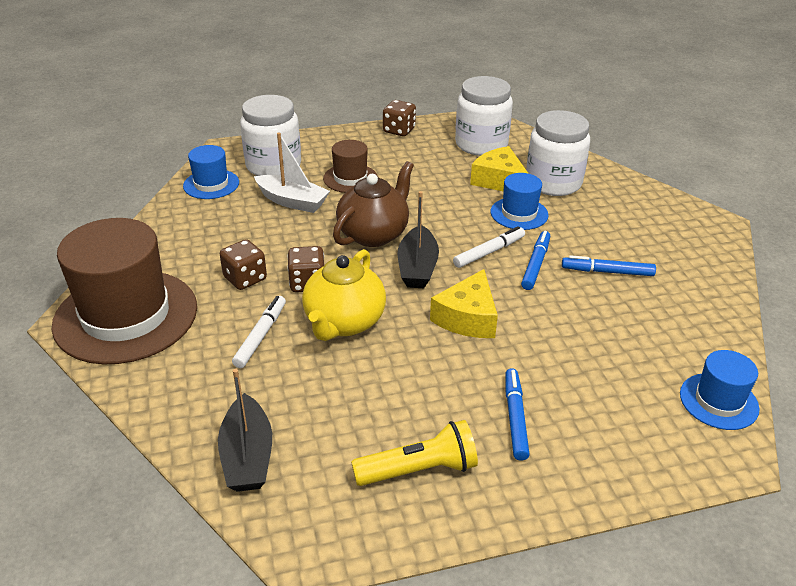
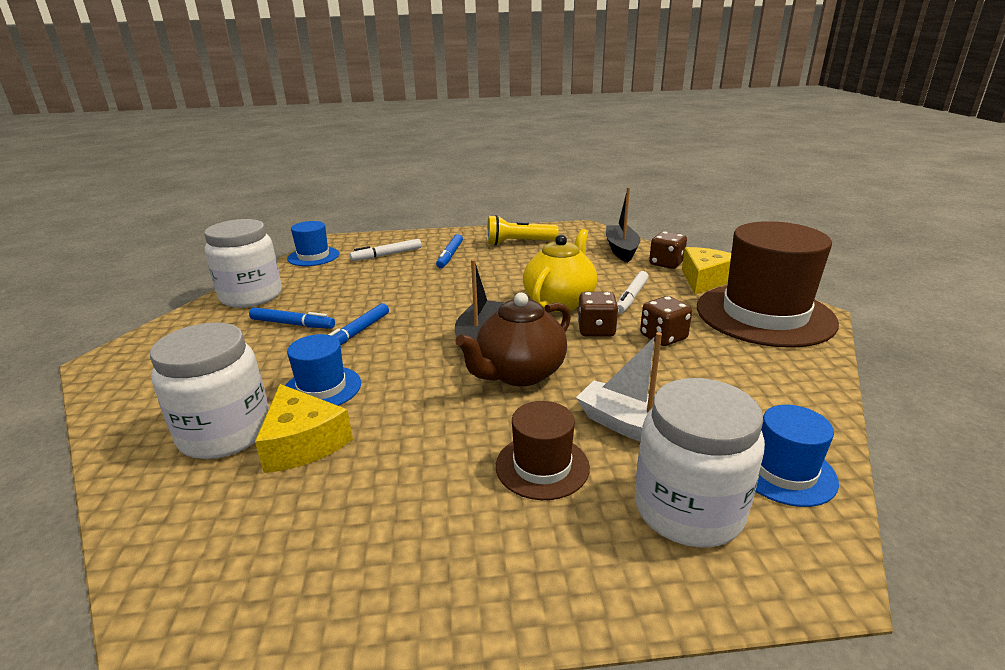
camera: 170 degrees left, 10 degrees down
brown dice [383,100,416,136] -> brown dice moved to [649,232,687,269]
yellow cheese [430,269,498,338] -> yellow cheese moved to [682,247,731,295]
white marker [453,226,525,268] -> white marker moved to [350,239,422,261]
white jar [455,76,513,156] -> white jar moved to [204,219,282,308]

